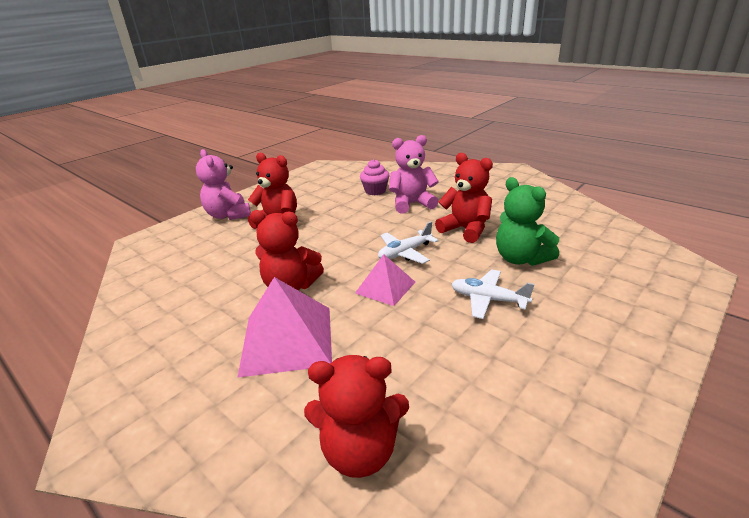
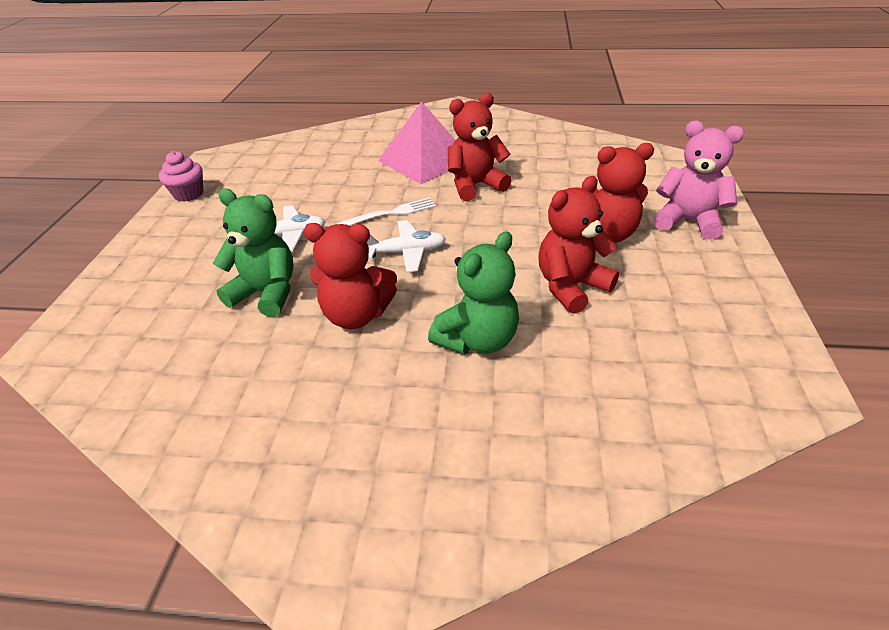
camera: 145 degrees right, 10 degrees up
red teddy bear [304,355,409,478] -> red teddy bear moved to [538,176,619,314]
pink pyramid [355,255,415,306] -> white fork [337,197,436,226]
pink cupcake [360,159,390,195] -> pink cupcake moved to [159,151,203,202]
white plane [378,221,438,264] -> white plane turned 60 degrees clockwise [367,220,446,272]
pink teddy bear [389,135,439,214] -> green teddy bear [428,231,519,355]

